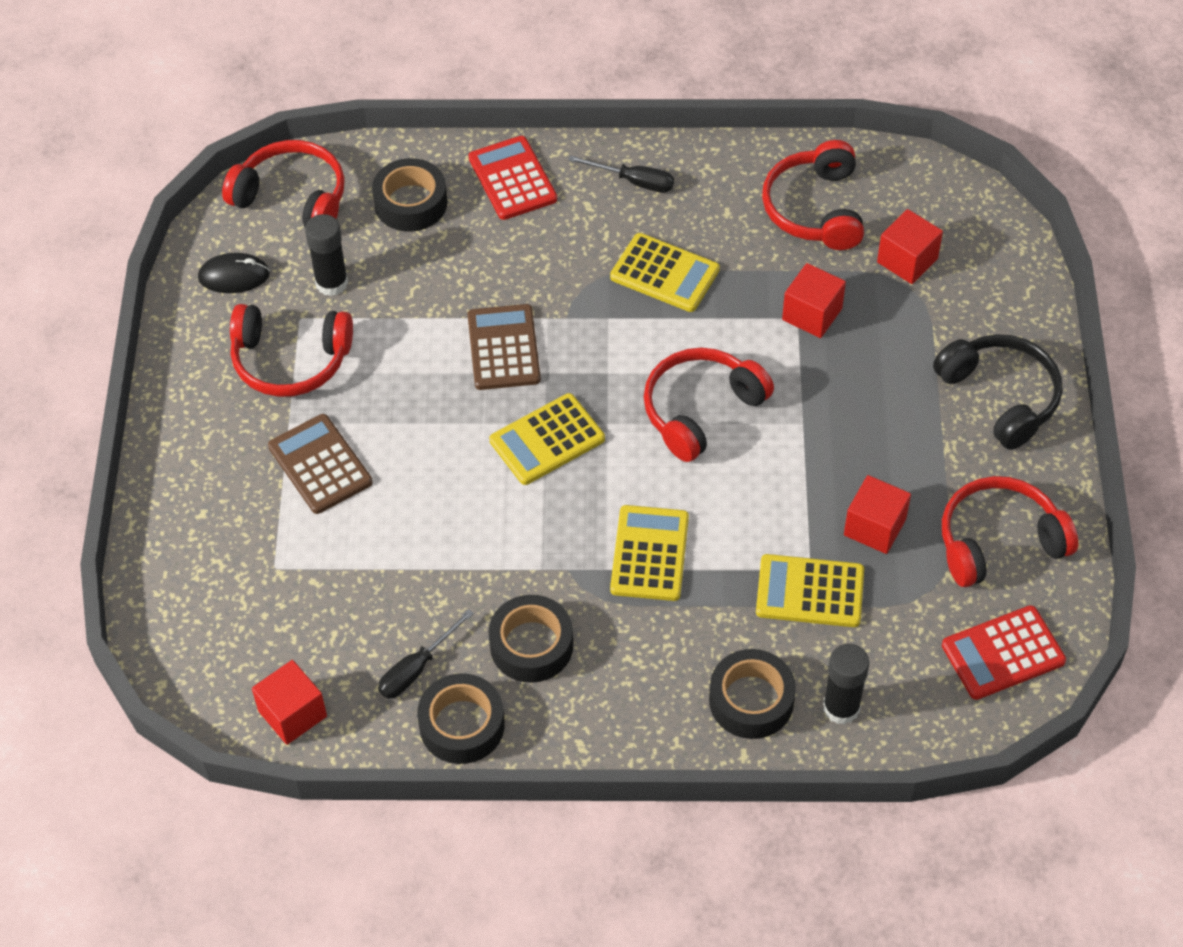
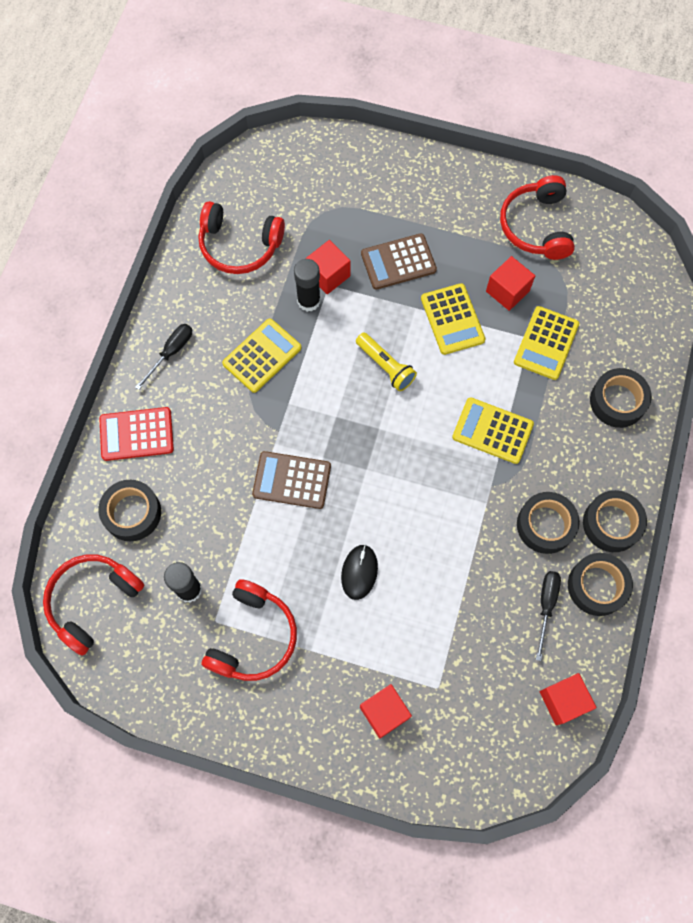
camera: 75 degrees left, 15 degrees up
black mouse [198,253,270,293] -> black mouse moved to [341,544,378,600]
brown calculator [268,414,373,514] -> brown calculator moved to [361,233,437,290]
black screwdriver [378,609,474,699] -> black screwdriver turned 135 degrees counterclockwise [536,571,561,661]
yellow calculator [489,393,605,485] -> yellow calculator moved to [421,283,485,355]
red headphones [644,348,774,462] -> yellow flashlight [356,333,417,391]
black glue stick [823,644,869,725] -> black glue stick moved to [294,259,321,312]
red cube [877,209,943,284] -> red cube moved to [360,684,412,739]
black headphones [933,334,1062,450] -> none
red calculator [942,605,1066,700] -> none
none -> black tape [583,490,647,552]

